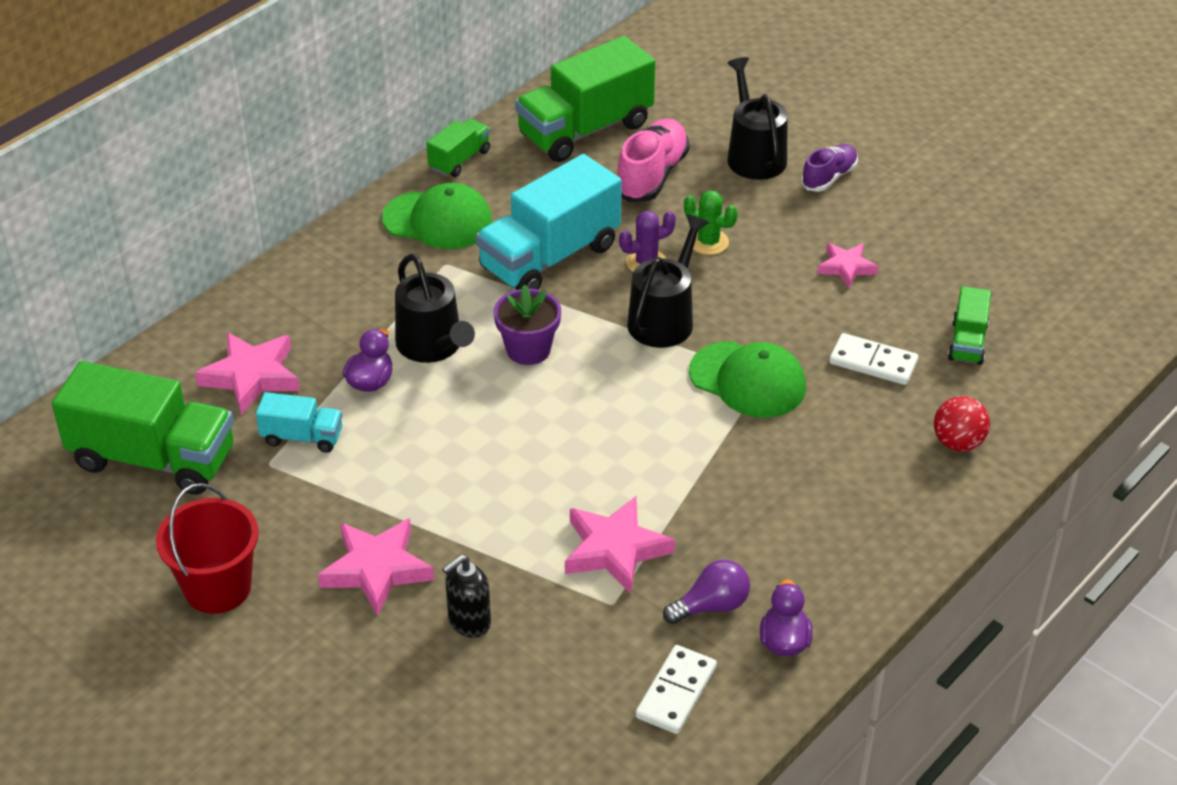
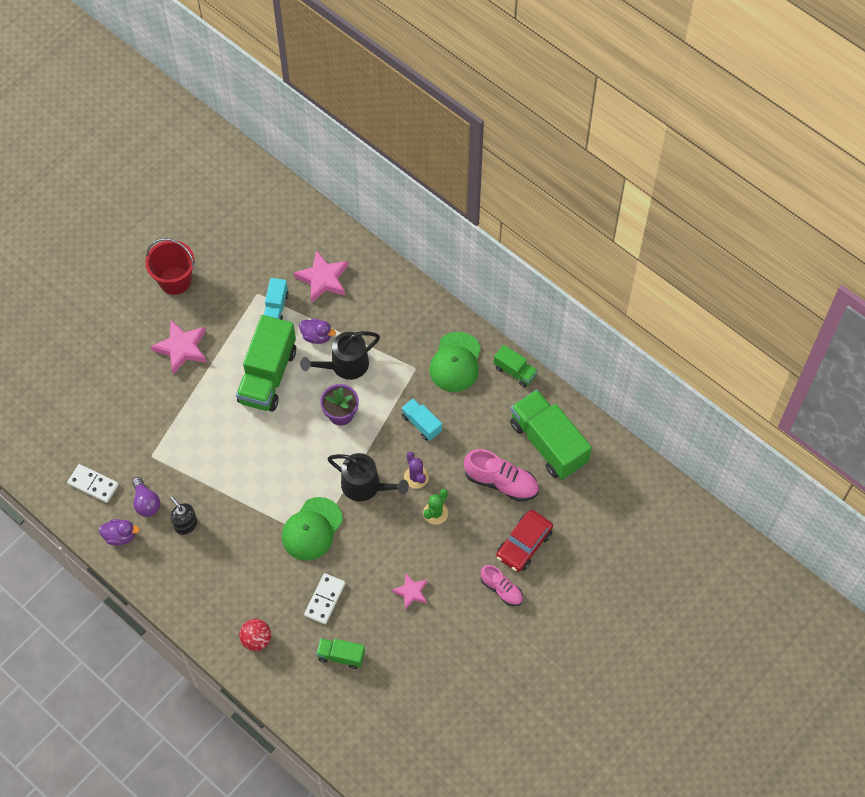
camera: 90 degrees right, 20 degrees up
green truck [52,361,234,495] -> green truck moved to [236,315,296,411]
black soap dispenser [442,555,491,638] -> black soap dispenser moved to [170,496,198,535]
turquoise truck [476,154,622,290] -> turquoise truck [401,398,442,441], size x0.50
pink star [565,496,675,594] -> none
black watering can [727,57,788,180] -> red car [496,510,553,572]
purple shoe [801,144,858,192] -> pink shoe [480,565,523,606]

